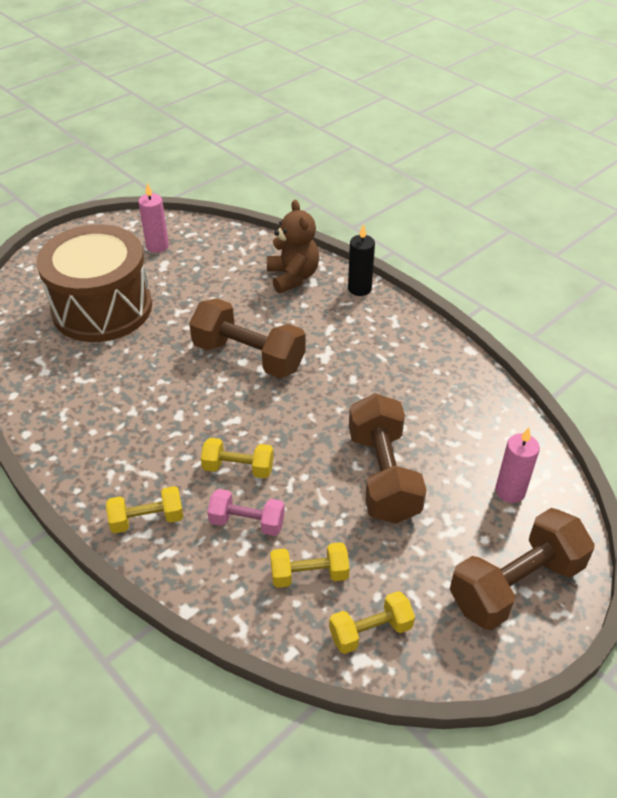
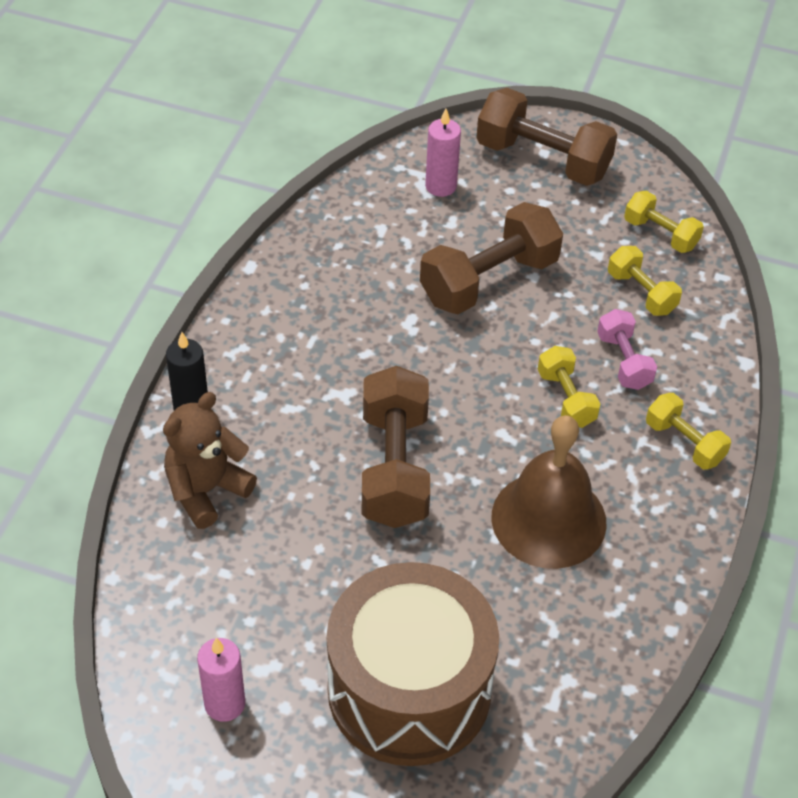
camera: 120 degrees left, 5 degrees up
none -> brown bell [492,415,607,569]

